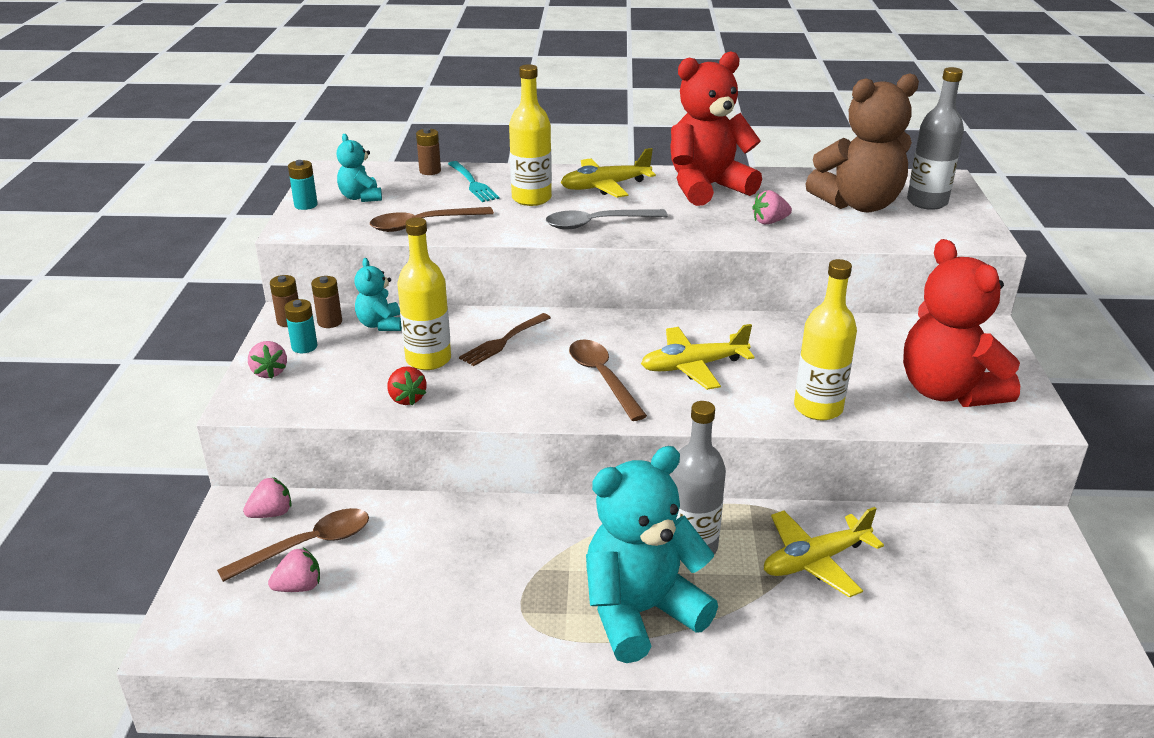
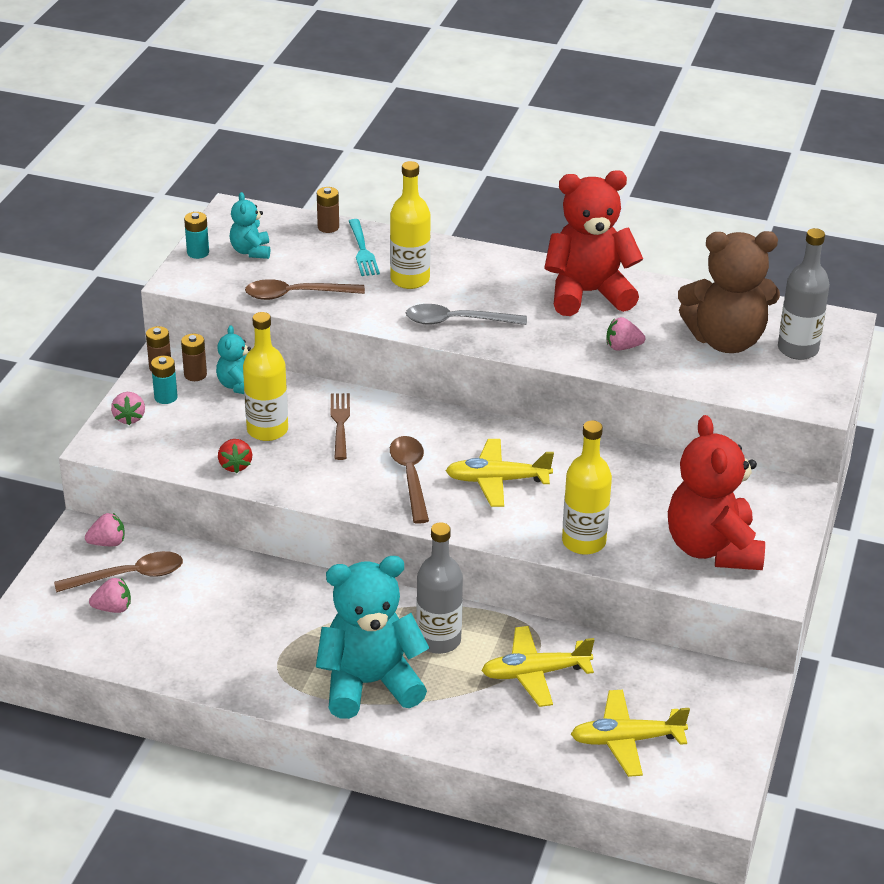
camera: 15 degrees right, 5 degrees up
brown fork [459,313,551,366] -> brown fork turned 120 degrees clockwise [331,393,350,460]
yellow plane [561,148,656,198] -> yellow plane moved to [571,690,690,777]

